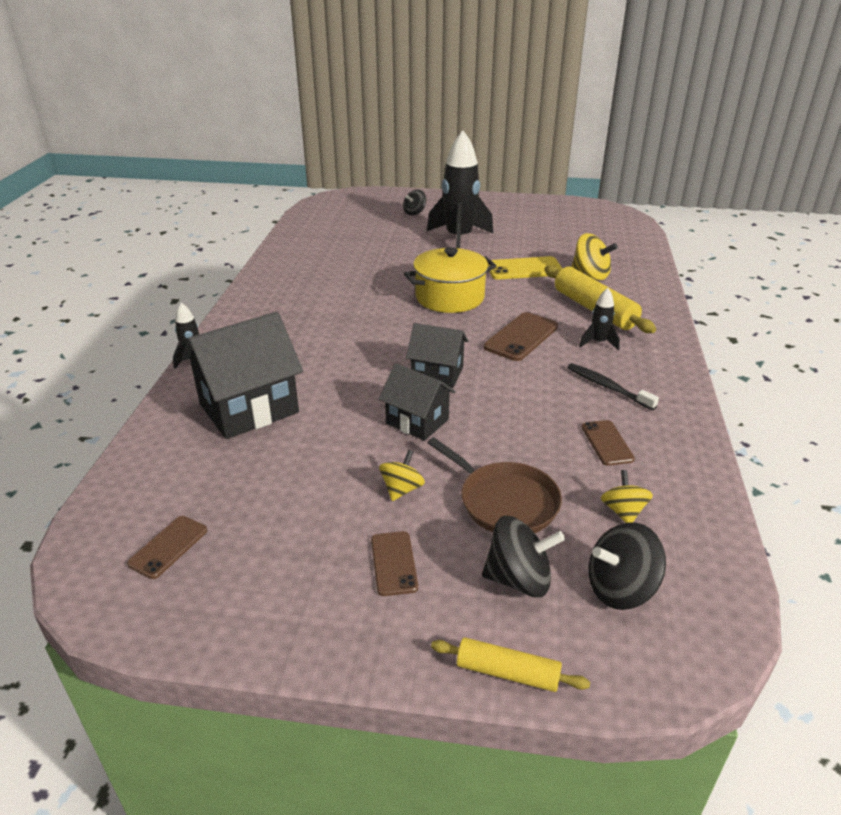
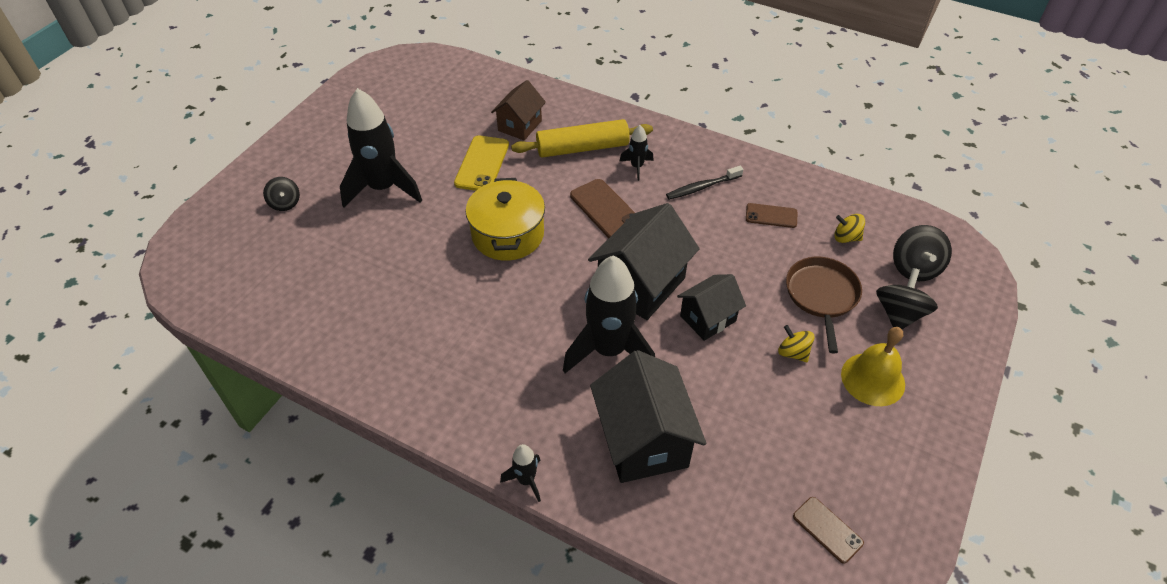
camera: 70 degrees left, 15 degrees up
brown phone [371,531,418,596] -> yellow bell [841,327,905,406]
black house [406,323,468,388] -> black house [588,203,700,320], size x1.66
brown pan [427,437,562,533] -> brown pan turned 60 degrees counterclockwise [786,257,862,354]
yellow rolling pin [431,637,590,692] -> none
yellow spinning top [571,233,618,280] -> brown house [491,80,546,140]
none -> black rocket [563,255,655,373]

